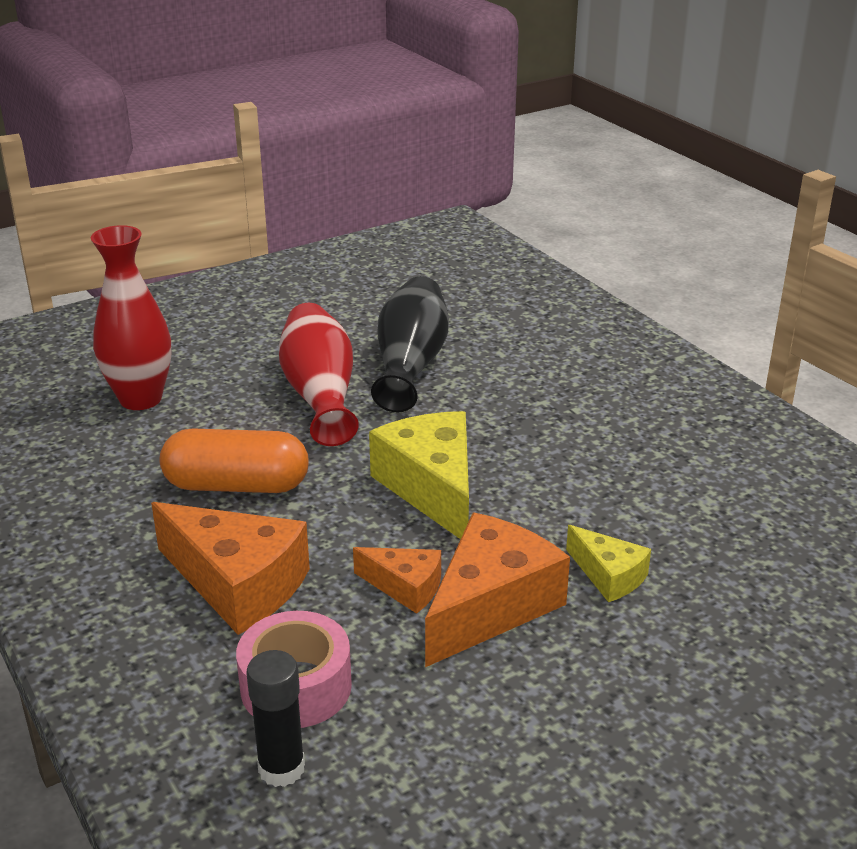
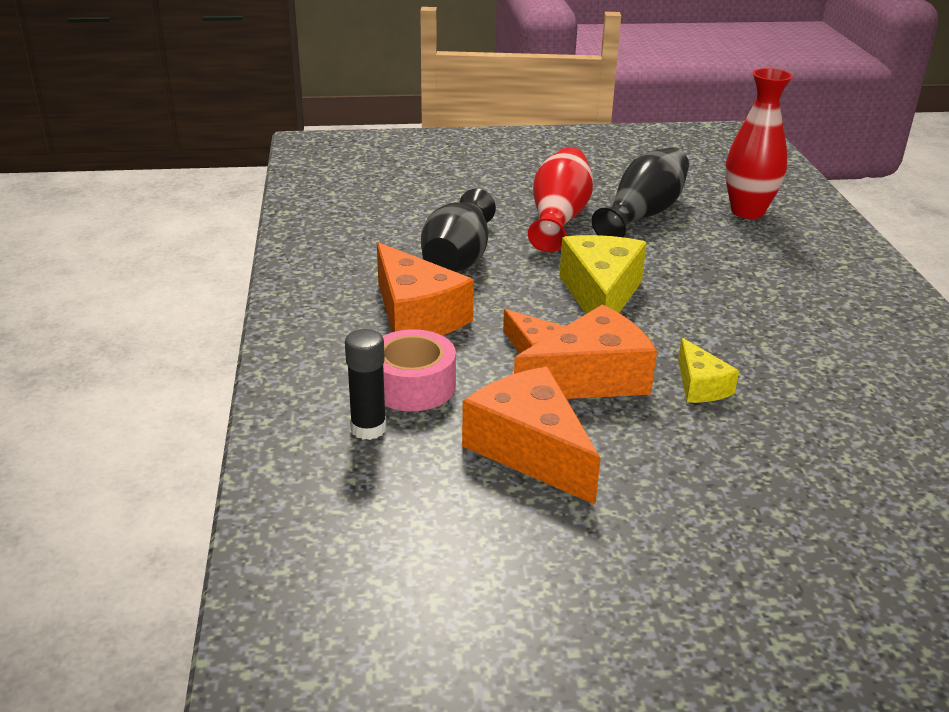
camera: 25 degrees right, 0 degrees up
red vase [91,225,171,410] -> red vase moved to [725,68,793,219]
orange capsule [160,428,309,493] -> black vase [421,189,496,272]
none -> orange cheese [462,367,600,505]

